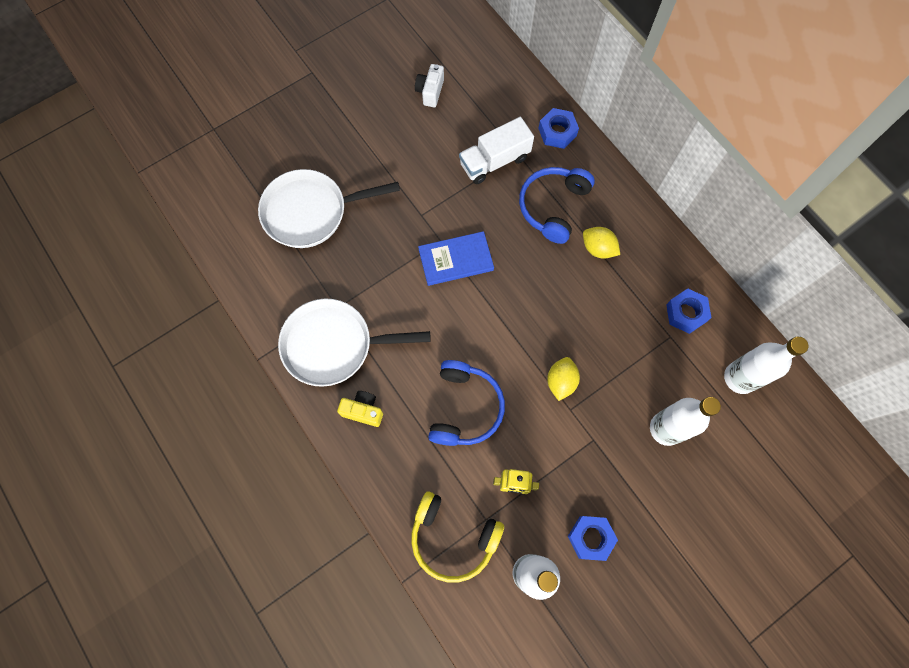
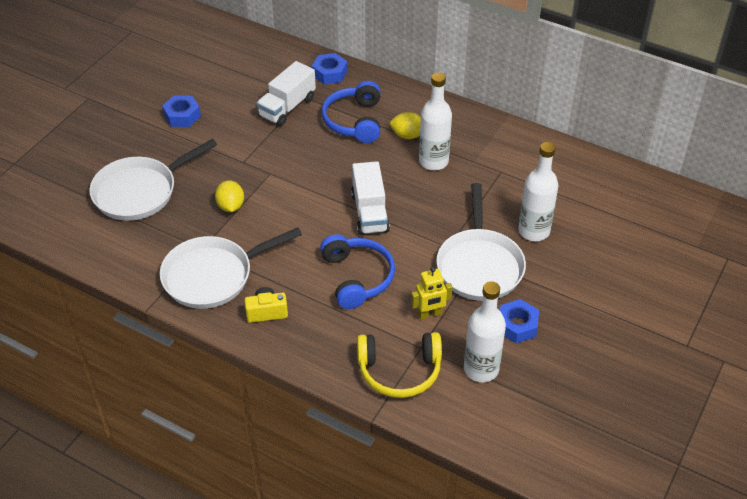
camera: 25 degrees left, 25 degrees down
white camera [415,64,444,107] -> none
blue book [418,231,494,286] -> none
yellow lemon [547,357,580,401] -> yellow lemon moved to [215,180,244,212]
blue nut [666,289,711,334] -> blue nut moved to [162,95,201,127]
white bottle [724,337,808,394] -> white bottle moved to [419,73,452,170]
none -> white truck [351,161,390,235]
none -> white pan [436,183,526,301]

